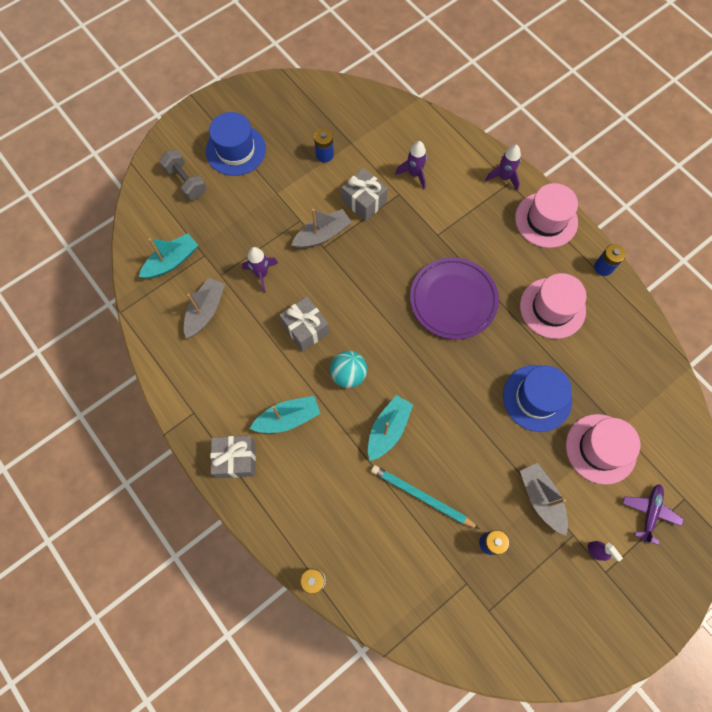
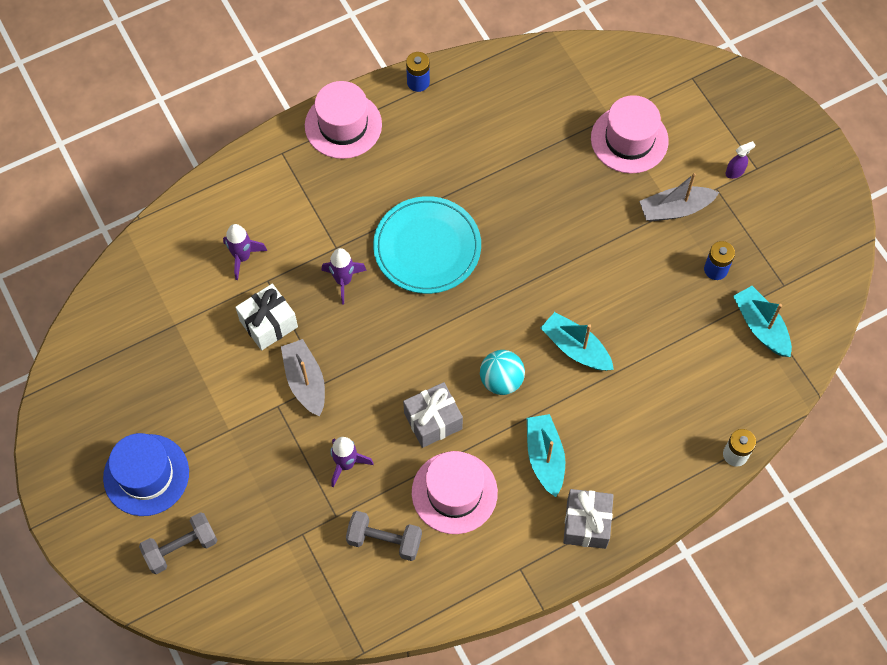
camera: 80 degrees left, 5 degrees down
turquoise boat [139,233,198,279] -> turquoise boat moved to [733,286,792,357]
grey boat [184,278,225,338] -> grey dumbbell [346,511,422,561]
blue battery [314,128,334,163] -> none
grey gift [341,168,388,221] -> white gift [235,284,298,350]
turquoise pencil [371,465,480,529] -> none
purple plate [410,257,499,339] -> turquoise plate [373,196,481,294]
purple rocket [485,145,521,191] -> purple rocket moved to [321,248,367,305]
blue hat [503,365,572,432] -> none
pink hat [520,273,587,339] -> pink hat moved to [412,451,498,534]
purple plane [622,484,684,545] -> none

